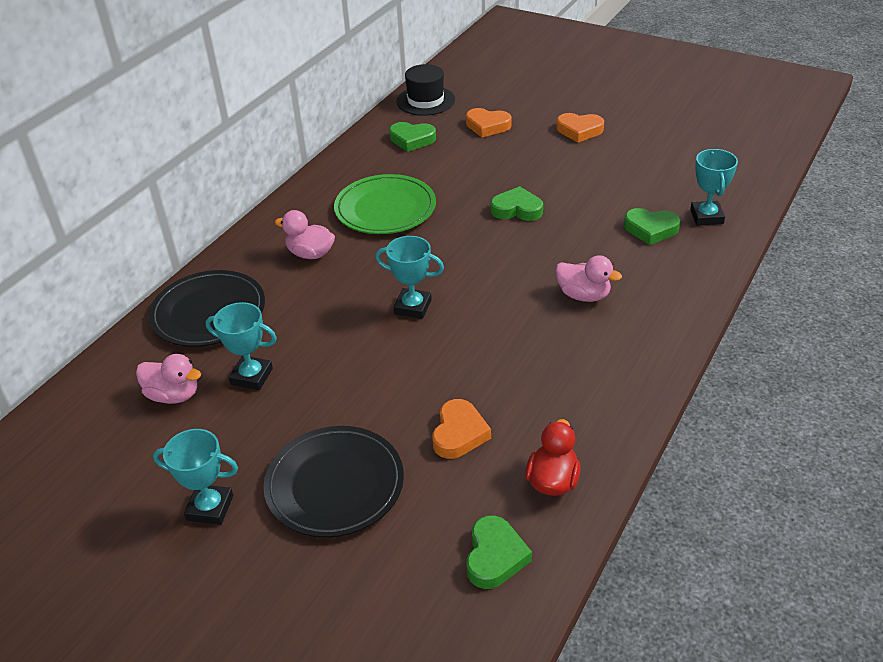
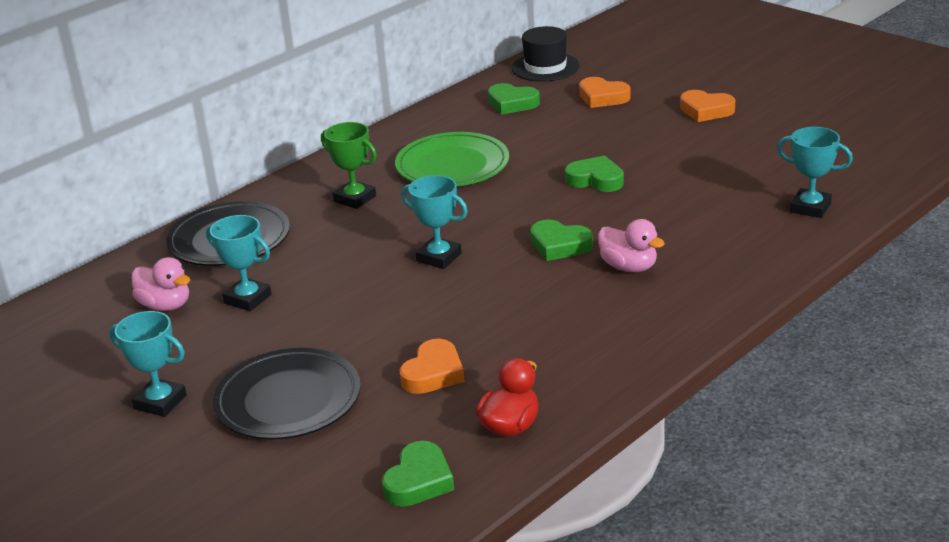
camera: 15 degrees right, 10 degrees down
pink duck [275,210,335,259] -> green trophy [321,122,377,209]
green heart [624,208,680,245] -> green heart moved to [530,220,593,261]
turquoise trophy [690,149,738,225] -> turquoise trophy turned 75 degrees counterclockwise [777,127,853,218]

